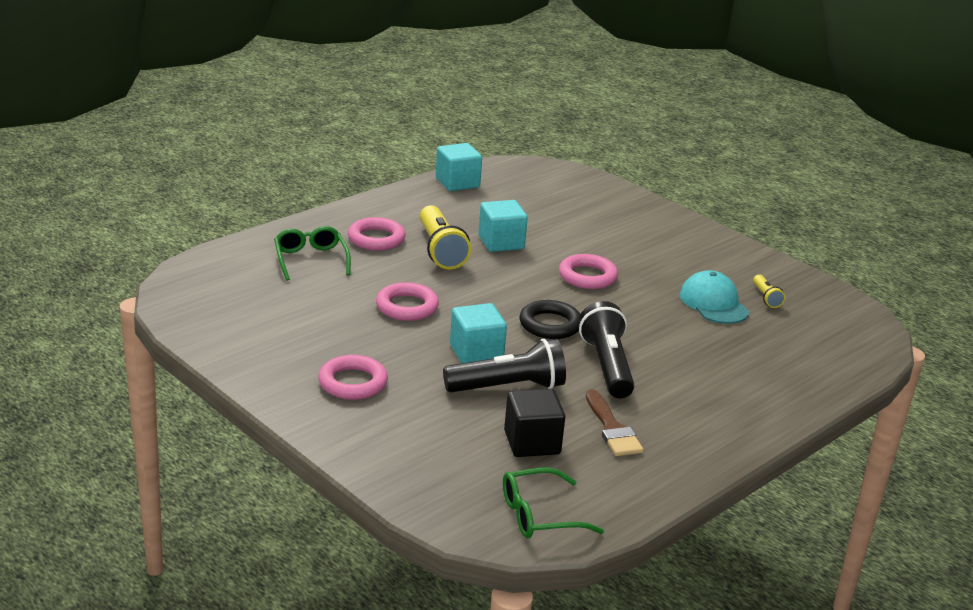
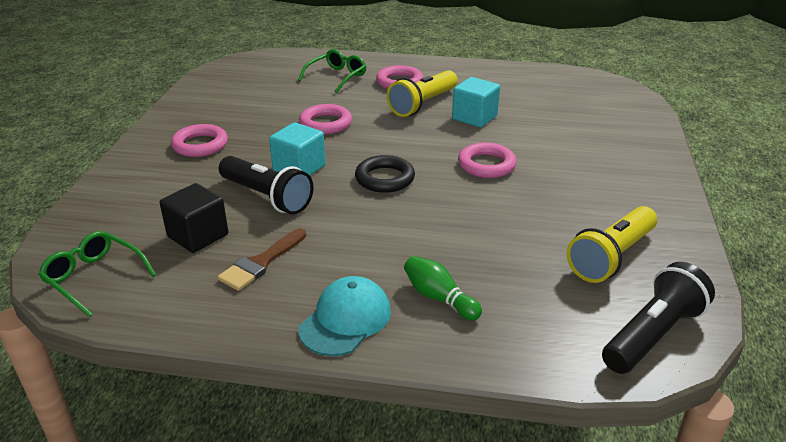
camera: 55 degrees right, 5 degrees up
turquoise cube [436,143,482,191] -> none
black flashlight [579,301,634,398] -> black flashlight moved to [602,262,715,374]
turquoise cap [680,270,749,324] -> turquoise cap moved to [298,276,391,356]
yellow flashlight [753,275,785,308] -> yellow flashlight [566,206,657,283], size x2.06
none -> green bowling pin [404,256,482,320]

